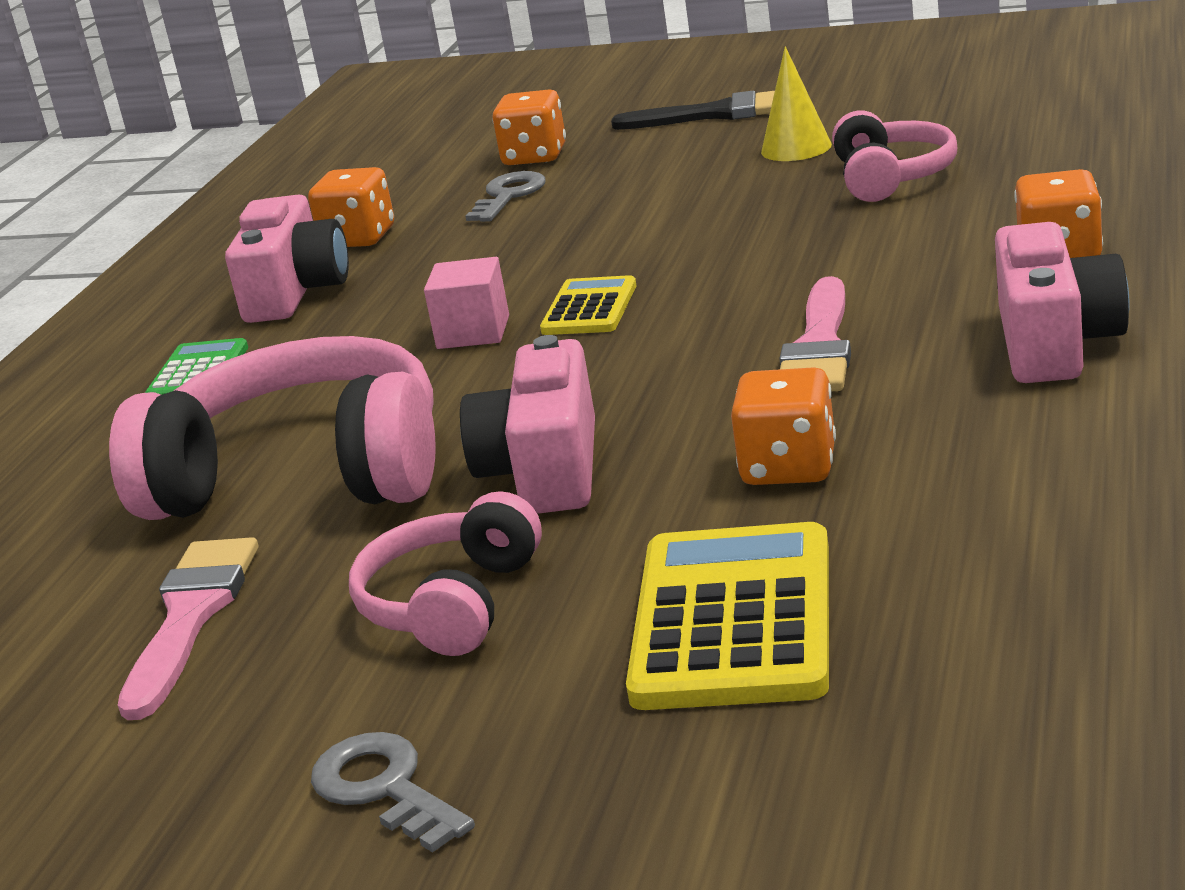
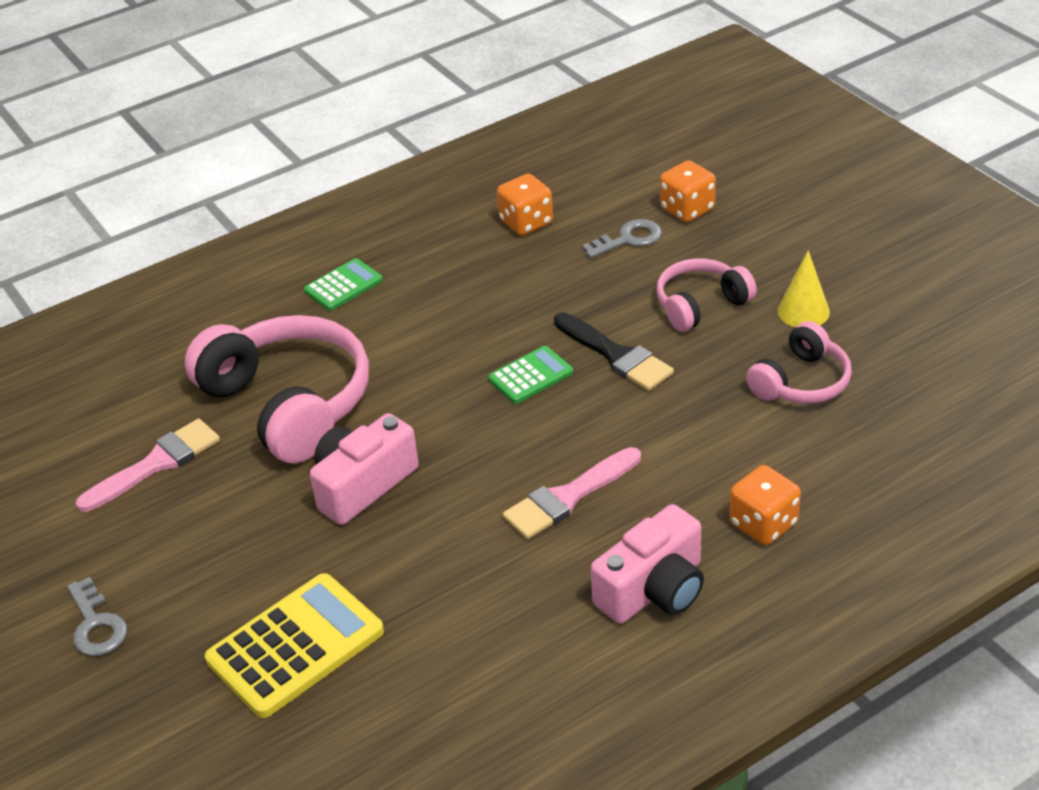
camera: 40 degrees right, 15 degrees up
pink camera [225,194,349,323] -> none
grey key [311,732,475,853] -> grey key turned 150 degrees clockwise [67,577,127,656]
pink headphones [349,491,542,656] -> pink headphones moved to [656,258,757,332]
pink cube [424,257,509,349] -> none
yellow calculator [540,275,636,335] -> green calculator [488,346,573,404]
black brush [611,91,775,130] -> black brush moved to [554,312,674,391]
orange dice [731,367,836,485] -> none

